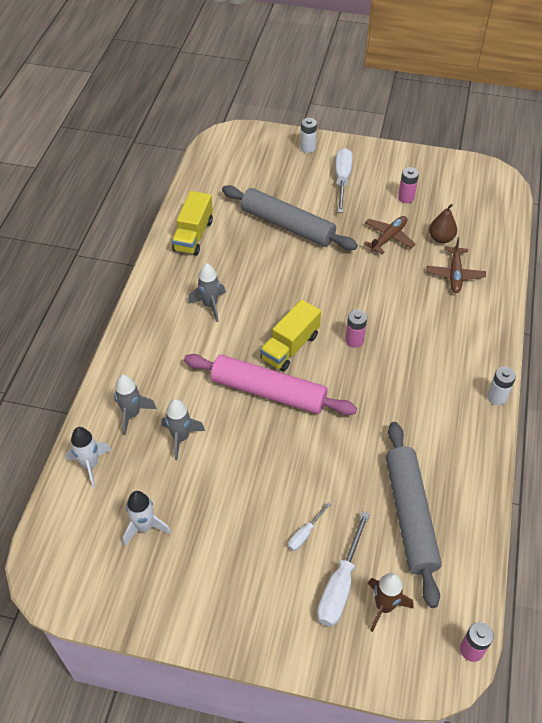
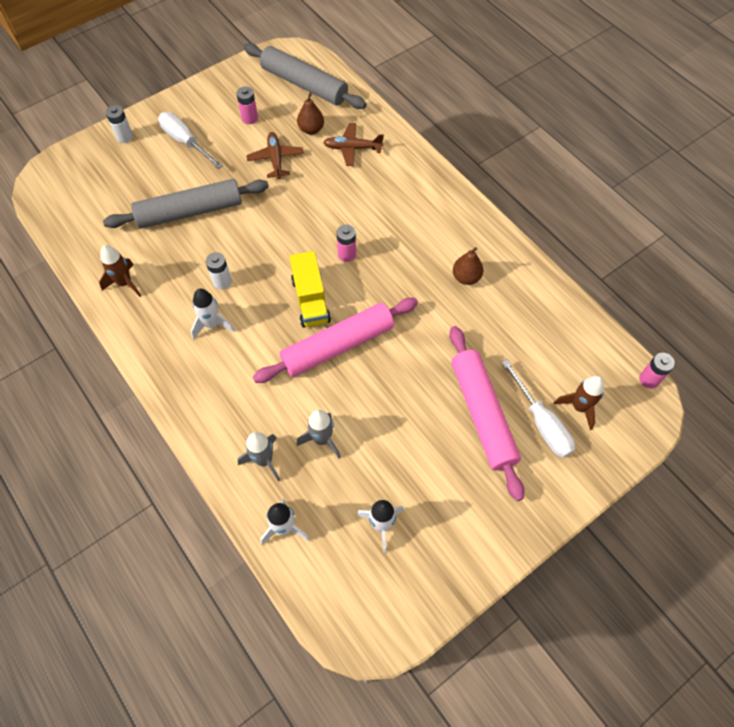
camera: 50 degrees left, 10 degrees up
yellow truck [172,191,213,256] -> brown rocket [99,245,141,297]
grey rocket [188,263,226,322] -> white rocket [191,288,235,339]
white screwdriver [288,502,331,551] -> pink rolling pin [449,326,524,501]
grey rolling pin [386,422,442,608] -> grey rolling pin moved to [244,43,367,109]
brown plane [426,238,486,293] -> brown plane turned 135 degrees clockwise [323,123,384,166]
white battery [487,367,516,405] -> white battery moved to [206,252,232,289]
none -> brown pear [453,247,483,285]

